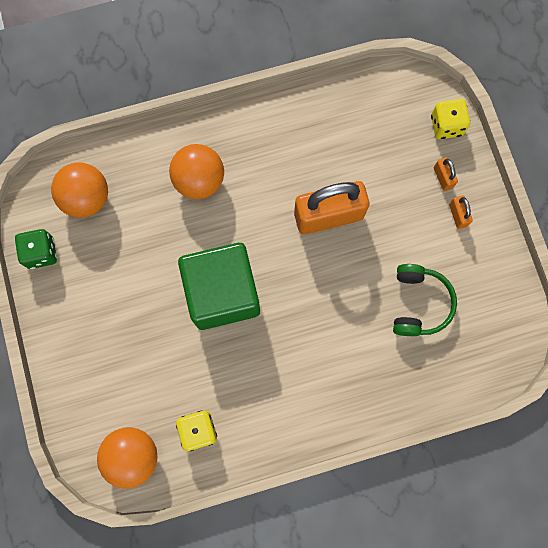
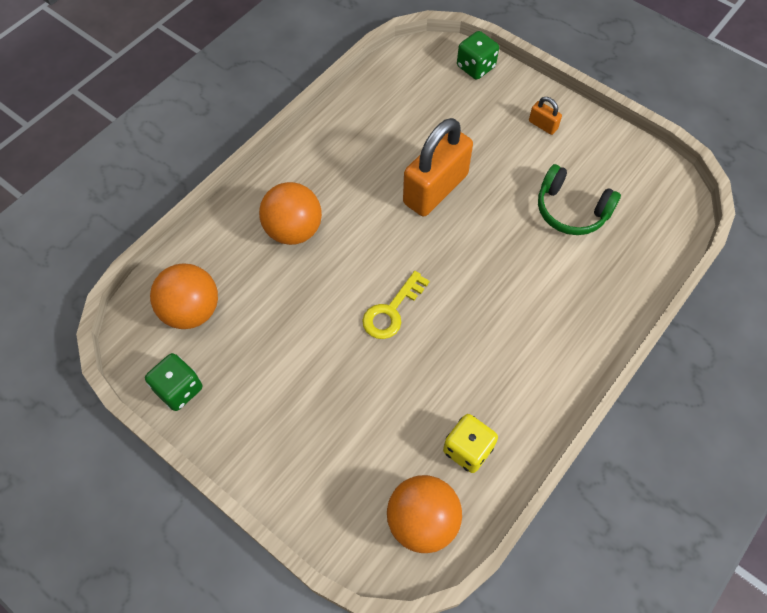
camera: 35 degrees left, 15 degrees down
green cube [178,243,260,330] -> yellow key [362,271,430,339]
green headphones [393,264,457,336] -> green headphones turned 150 degrees clockwise [538,164,621,235]
yellow dice [431,99,470,139] -> green dice [457,31,499,80]
orange padlock [434,157,458,191] -> none

